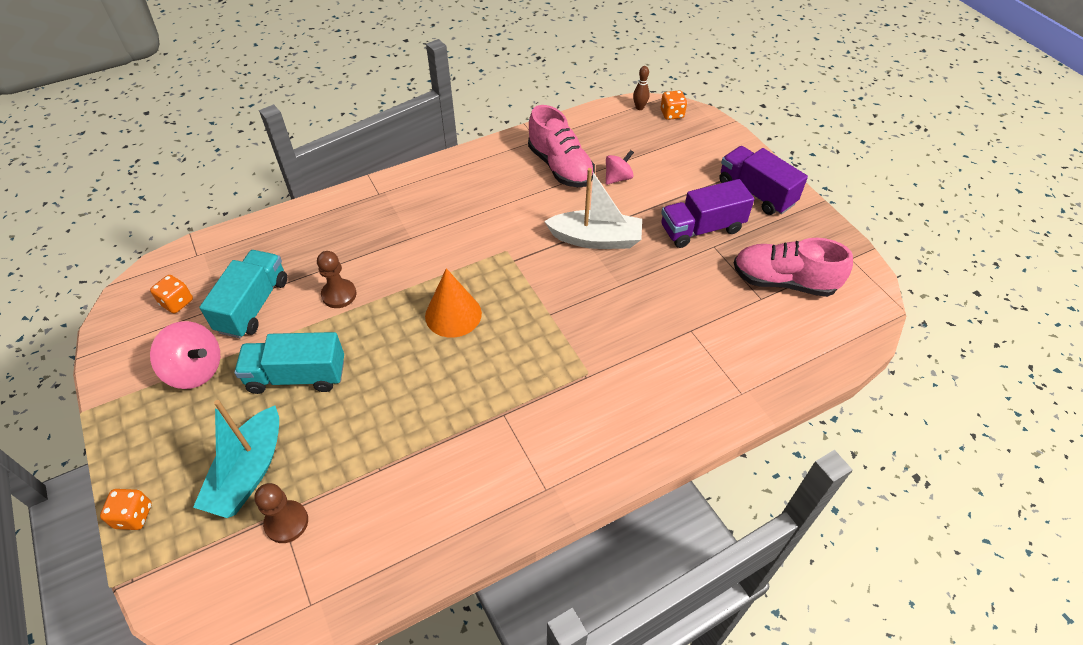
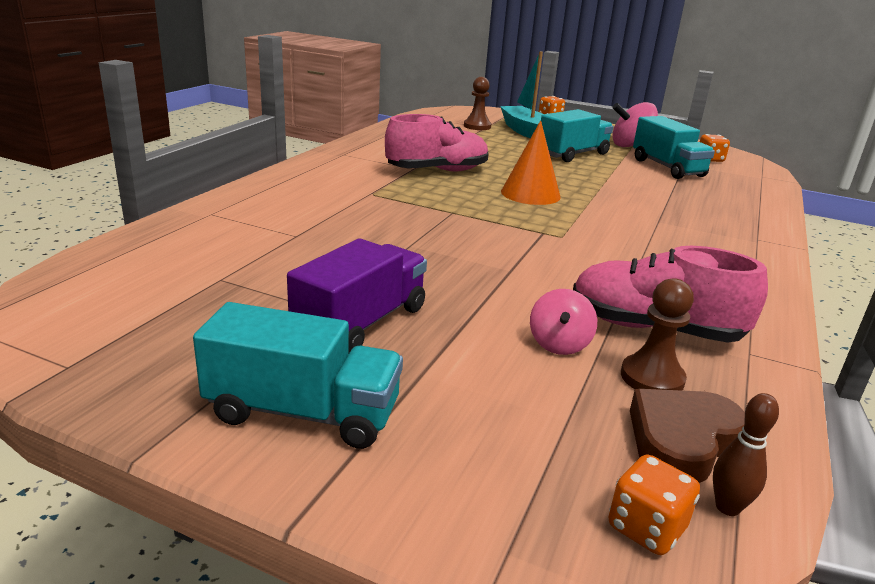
camera: 140 degrees right, 25 degrees down
brown pawn [317,251,356,308] -> brown pawn moved to [621,278,694,391]
white boat [544,168,642,249] -> none
purple truck [719,146,808,215] -> turquoise truck [193,302,403,449]
pink shoe [734,238,853,297] -> pink shoe moved to [385,114,489,171]
none -> brown heart [630,389,745,483]

